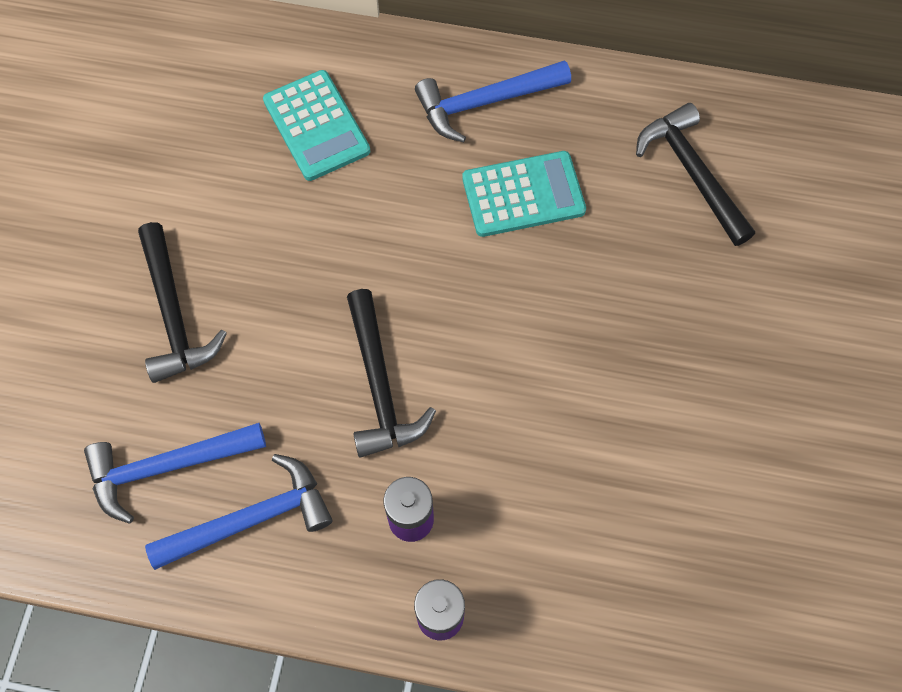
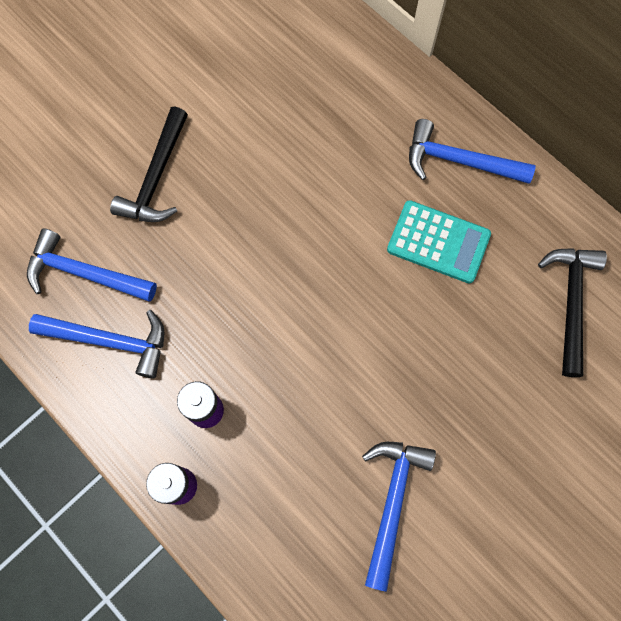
camera: 35 degrees right, 5 degrees up
turquoise calculator [263,70,370,181] -> none
black hammer [347,289,436,458] -> none
none -> blue hammer [362,442,436,592]

